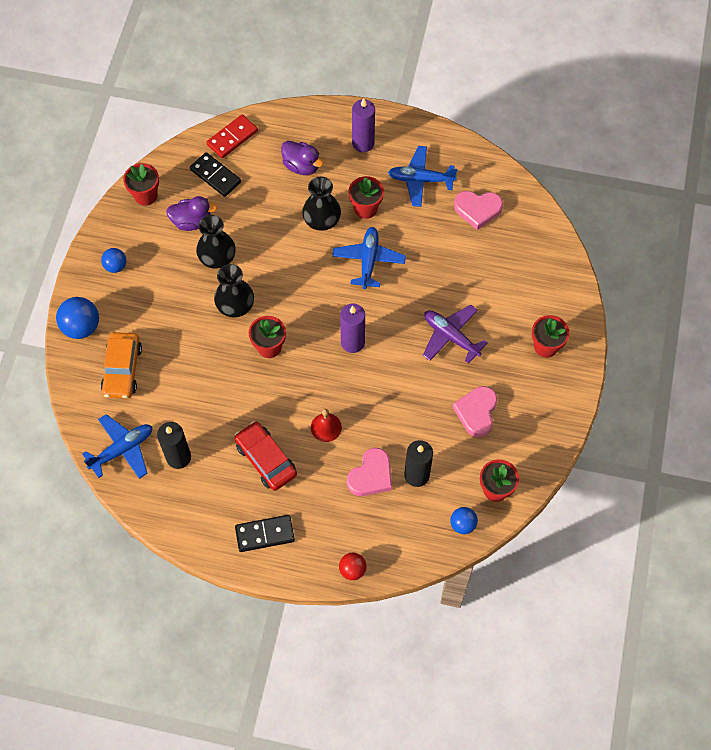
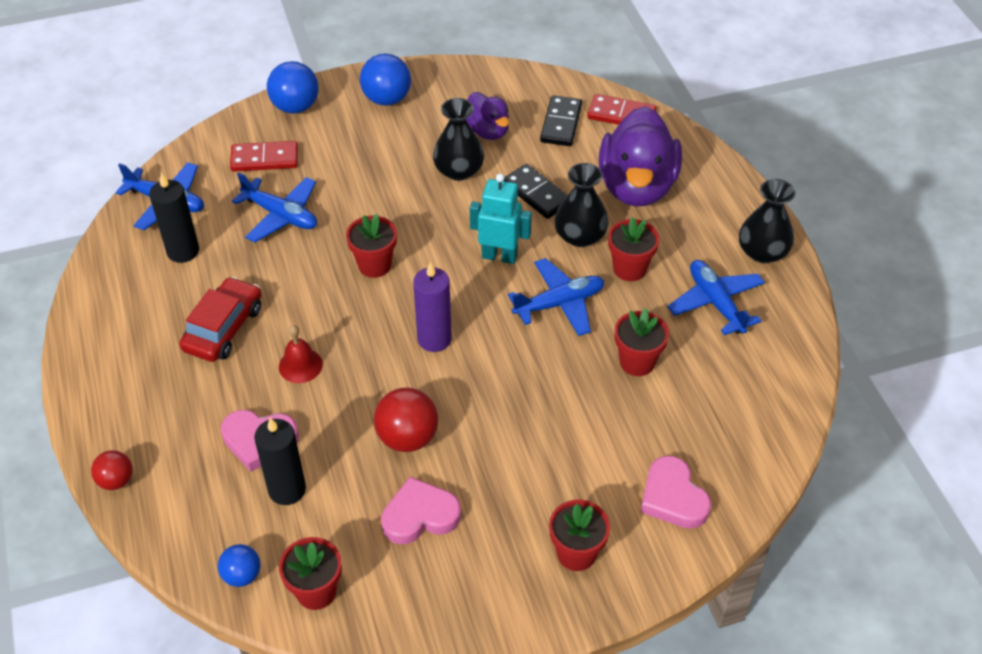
camera: 60 degrees right, 15 degrees down
blue ball [101,248,126,273] -> blue ball [360,54,411,106], size x1.65
orange car [101,332,142,398] -> red domino [230,141,298,172]
red flower pot [123,163,159,206] -> red flower pot moved to [615,308,669,376]
black vase [214,264,254,317] -> black vase moved to [739,179,796,263]
black domino [235,515,295,552] -> black domino moved to [504,164,568,219]
purple duck [281,141,324,175] -> purple duck [599,106,682,207], size x1.86
purple candle [352,98,375,152] -> none
purple plane [423,305,488,364] -> none
pink heart [454,191,503,230] -> pink heart moved to [641,456,711,529]
none -> blue plane [232,172,317,242]
none -> red ball [374,387,438,452]
none -> turquoise robot [470,174,532,264]

